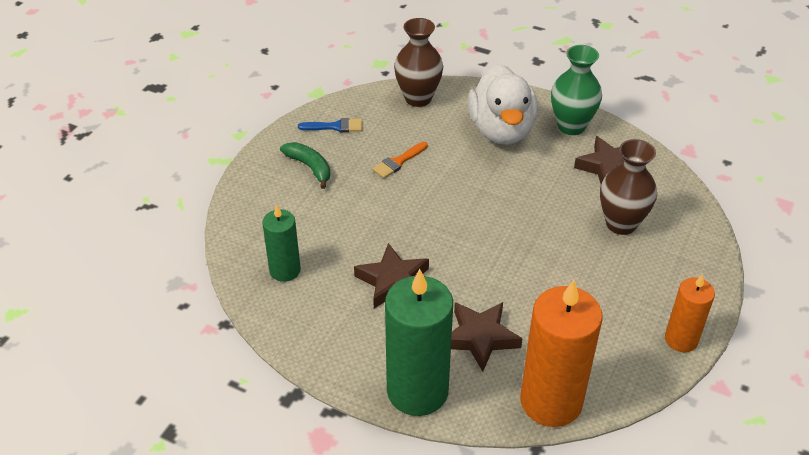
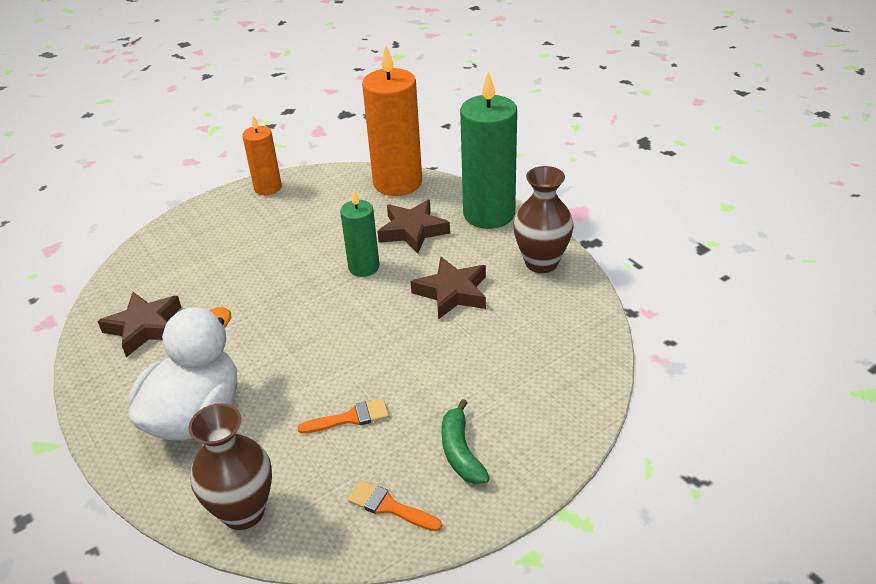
camera: 150 degrees left, 5 degrees down
green candle [262,204,301,282] -> green candle moved to [340,190,380,277]
blue brush [298,118,362,132] -> orange brush [348,480,442,532]
green vase [551,45,602,135] -> none
brown vase [600,139,657,235] -> brown vase moved to [513,166,573,273]

